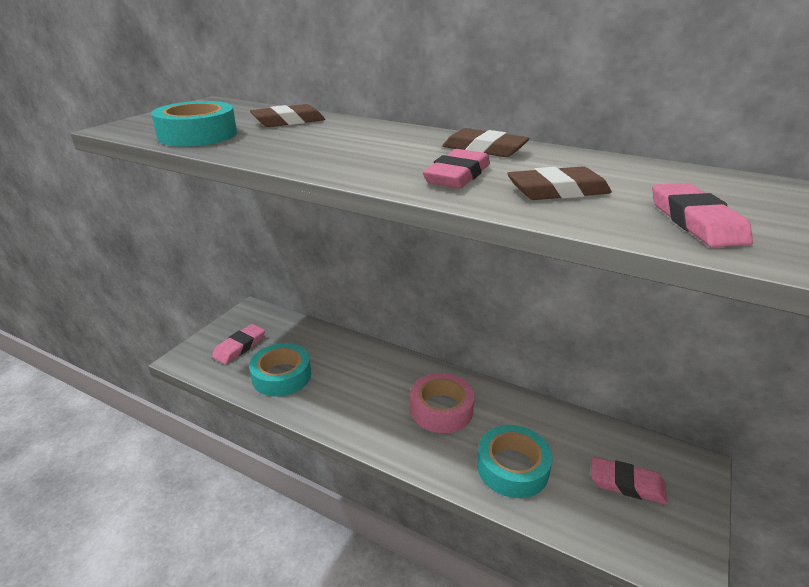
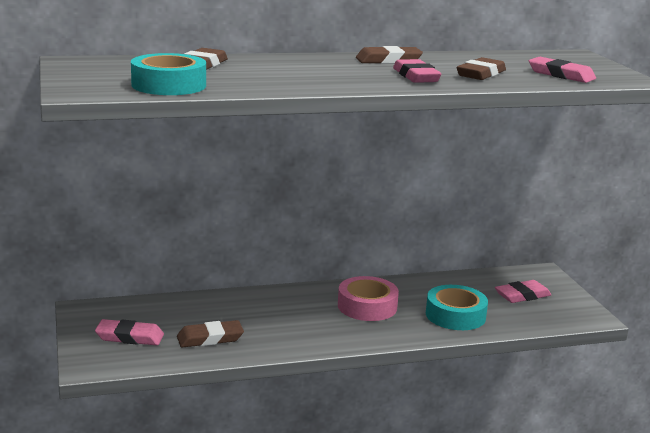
camera: 45 degrees left, 10 degrees down
pink eraser [212,324,265,364] -> pink eraser turned 75 degrees counterclockwise [95,319,164,345]
turquoise tape [249,343,311,397] -> brown eraser [177,320,244,348]

